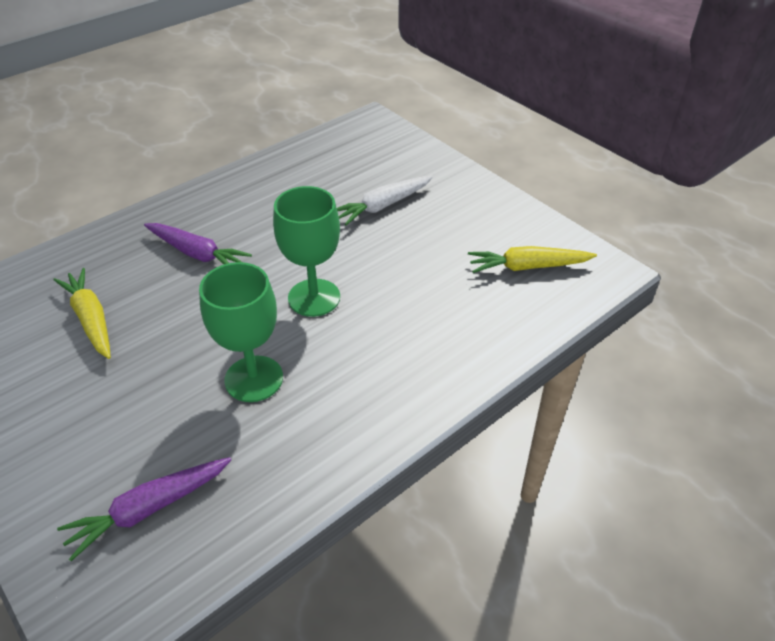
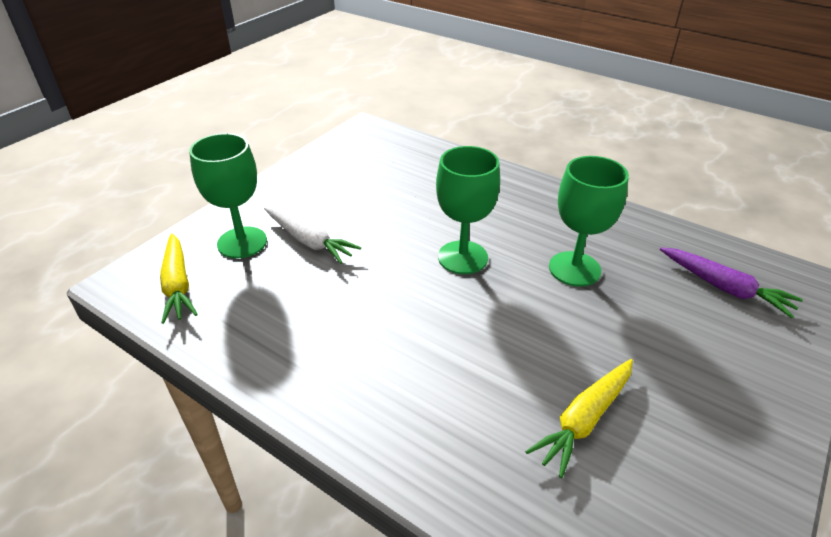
camera: 105 degrees left, 5 degrees down
purple carrot [144,223,252,264] -> none
yellow carrot [468,246,597,273] -> yellow carrot moved to [160,233,198,324]
none -> green goblet [189,133,267,259]

